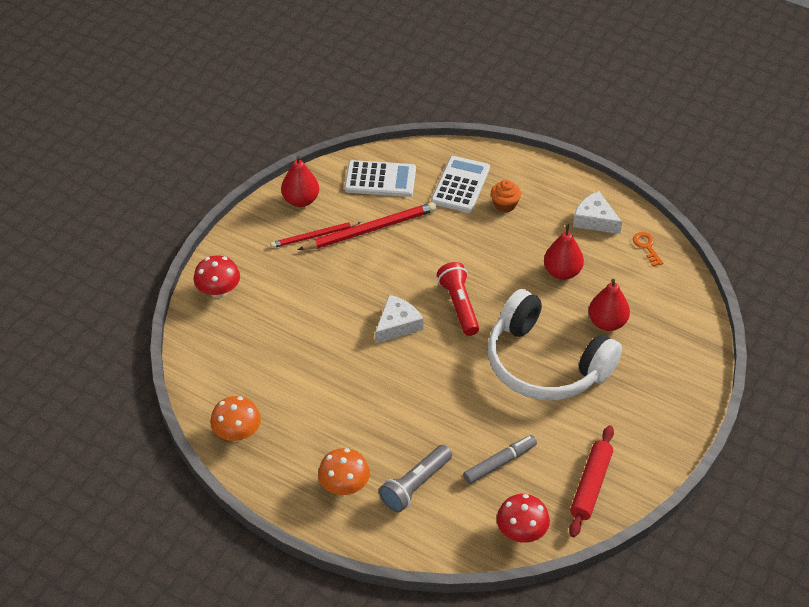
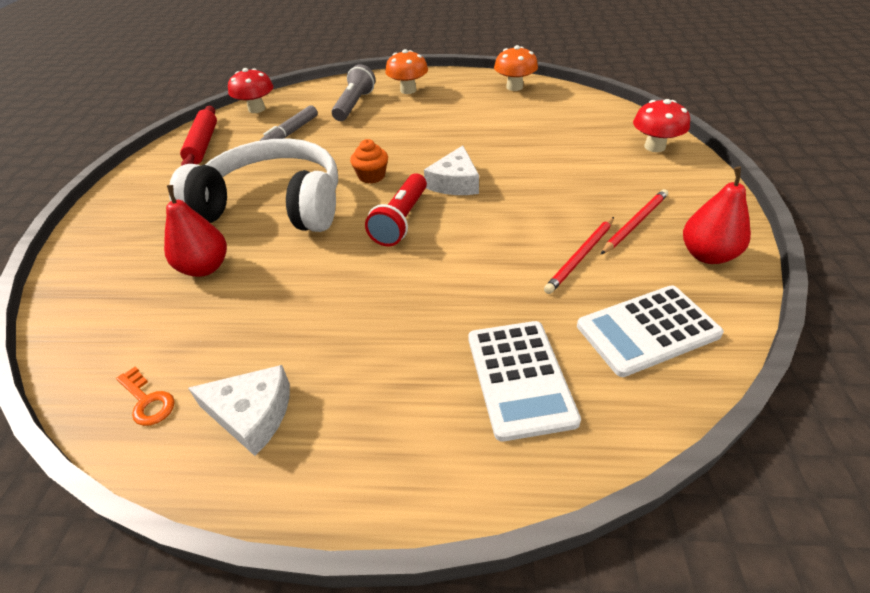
camera: 155 degrees right, 5 degrees down
red pencil [298,202,437,250] -> red pencil [544,217,614,294], size x0.63
red flashlight [437,262,479,336] -> red flashlight turned 60 degrees clockwise [365,173,427,246]
orange cupcake [491,180,521,212] -> orange cupcake moved to [350,139,388,184]
red pear [544,224,584,280] -> none

